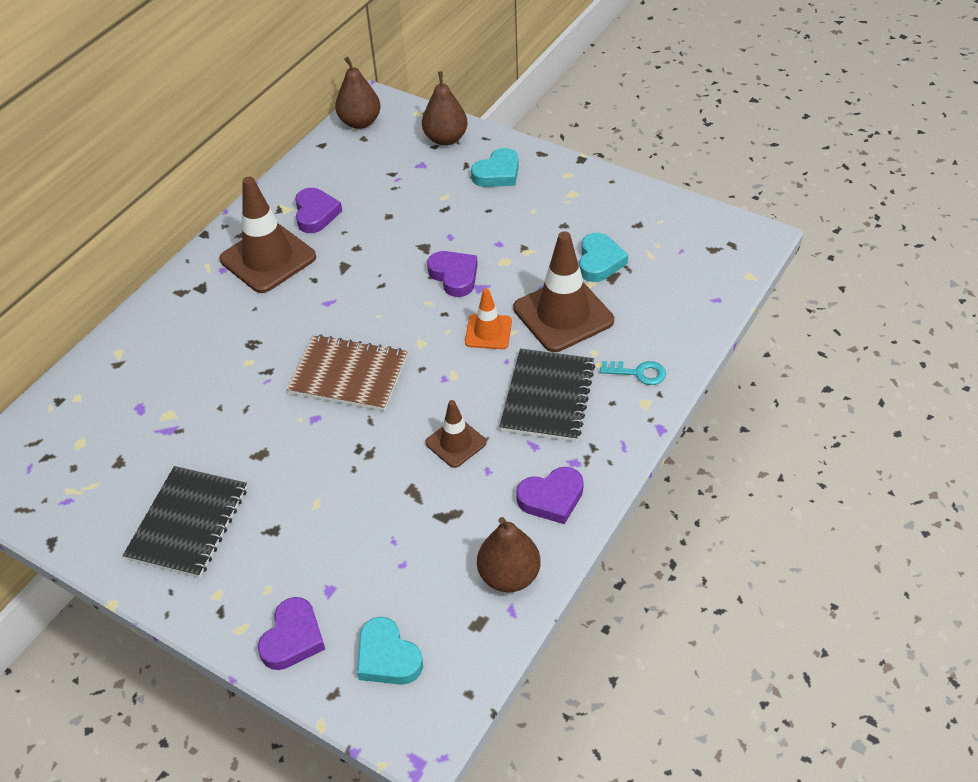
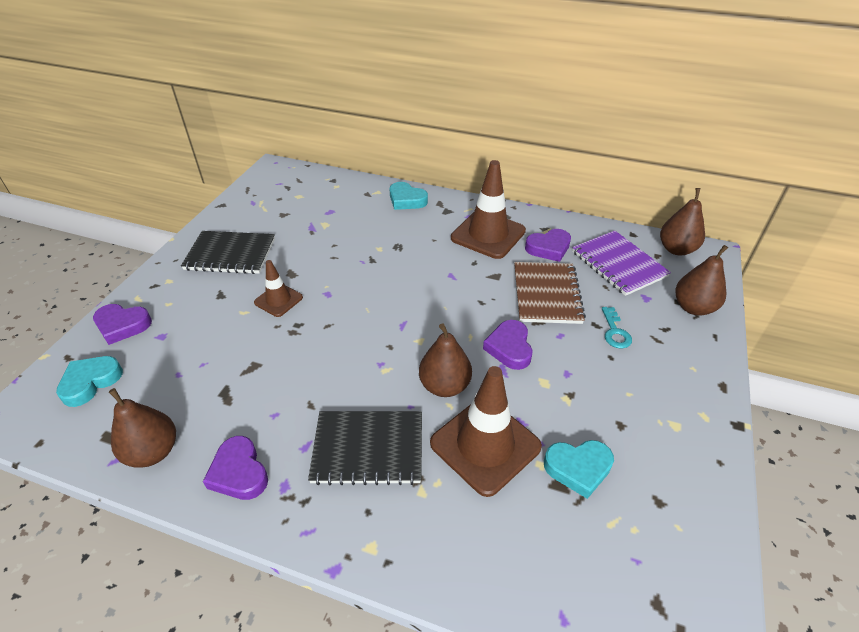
camera: 75 degrees right, 5 degrees down
brown notebook [287,334,407,411] -> brown notebook moved to [514,262,586,324]
brown traffic cone [425,400,486,468] -> brown traffic cone moved to [254,260,303,317]
purple heart [427,251,478,297] -> purple heart turned 135 degrees clockwise [483,320,533,370]
orange traffic cone [465,288,512,349] -> brown pear [419,323,472,397]
turquoise heart [471,148,519,187] -> turquoise heart moved to [390,182,428,210]
turquoise key [600,361,666,385] -> turquoise key moved to [602,307,632,349]
none -> purple notebook [572,230,671,296]

